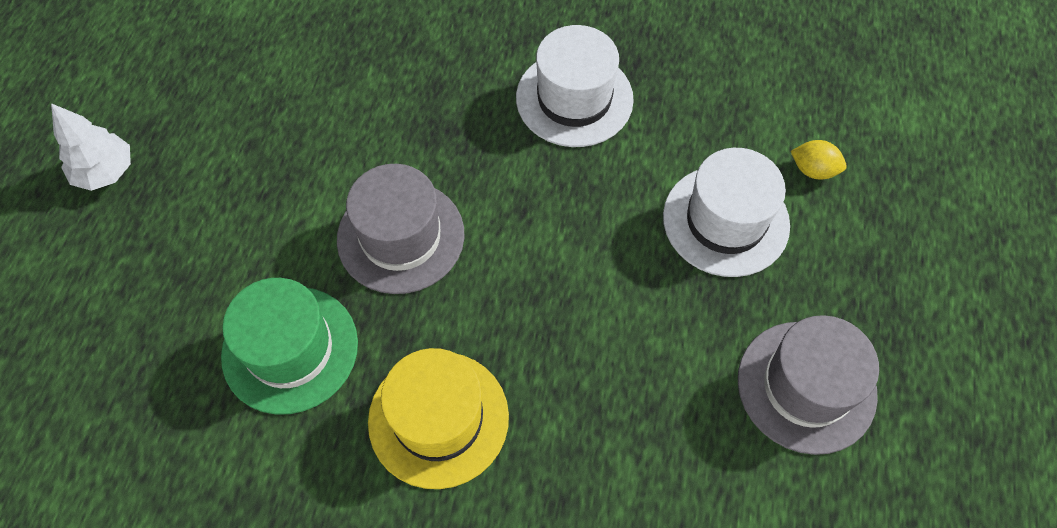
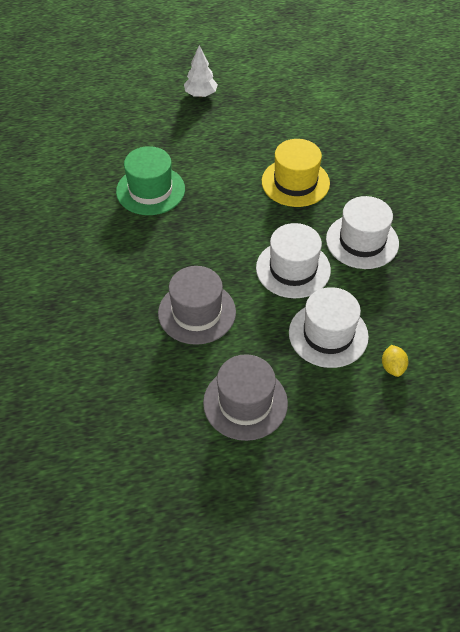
camera: 65 degrees right, 10 degrees down
grey hat [337,164,464,294] -> grey hat moved to [158,266,236,345]
yellow hat [368,348,509,489] -> yellow hat moved to [262,139,330,207]
none -> white hat [256,223,331,298]

